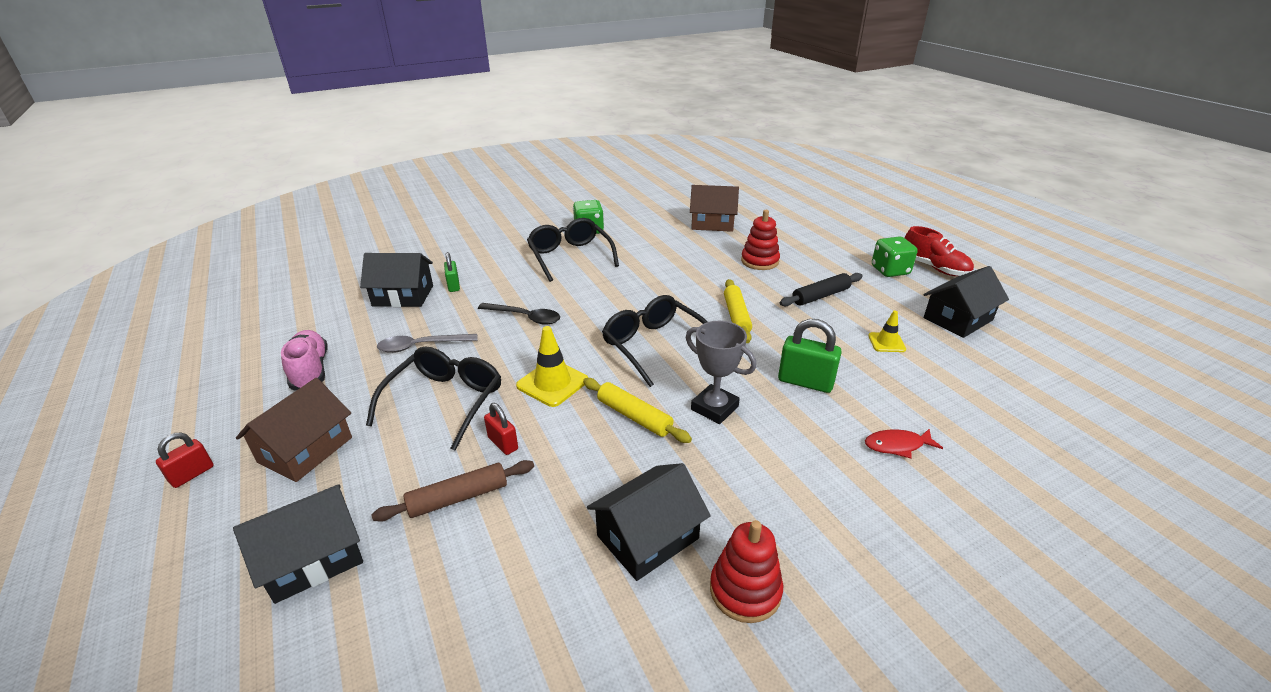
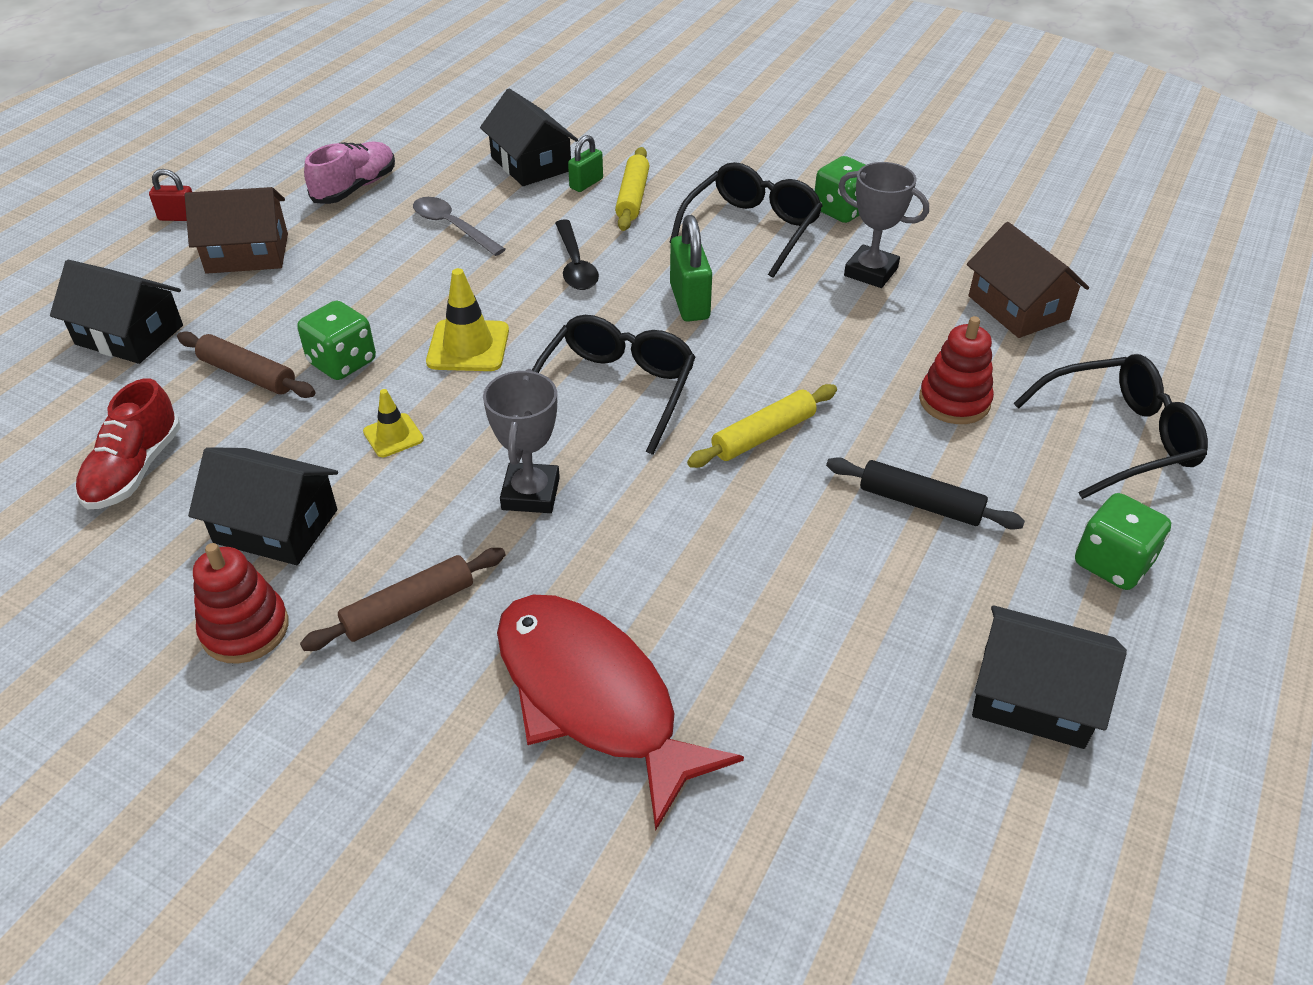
camera: 55 degrees right, 10 degrees up
black glasses [366,346,501,451] -> black glasses moved to [1014,354,1208,499]
red padlock [484,403,518,455] -> green dice [297,301,376,380]
yellow rolling pin [583,378,692,443] -> yellow rolling pin moved to [615,147,649,231]
green padlock [778,319,842,393] -> green padlock moved to [670,215,712,322]
red fish [865,429,943,458] -> red fish [497,595,744,830], size x2.47
yellow traffic cone [868,311,906,352] -> yellow traffic cone moved to [363,389,424,457]
red shoe [905,226,974,276] -> red shoe moved to [75,378,181,510]
none -> brown rolling pin [300,548,506,651]
none -> grey trophy [838,162,929,288]

